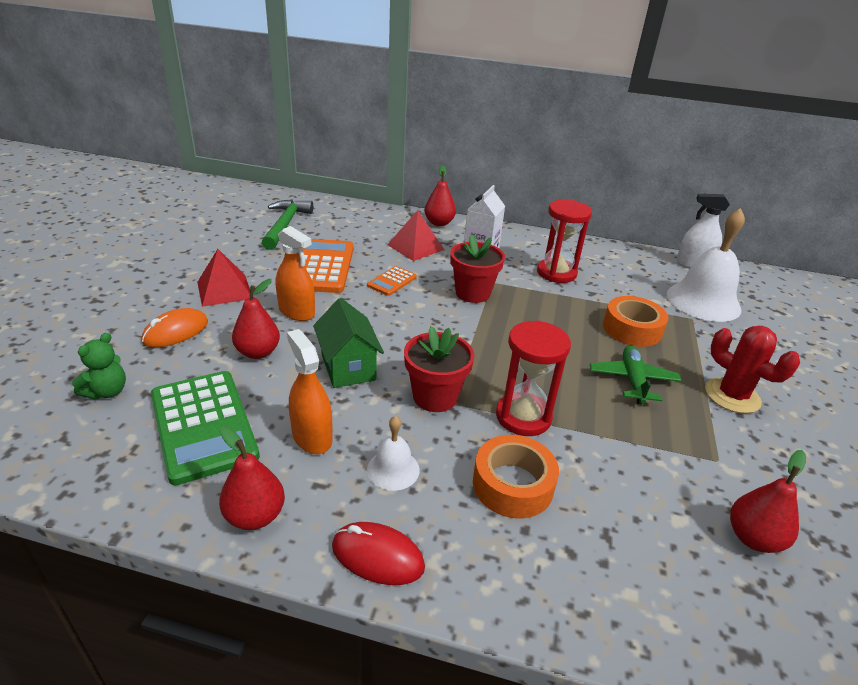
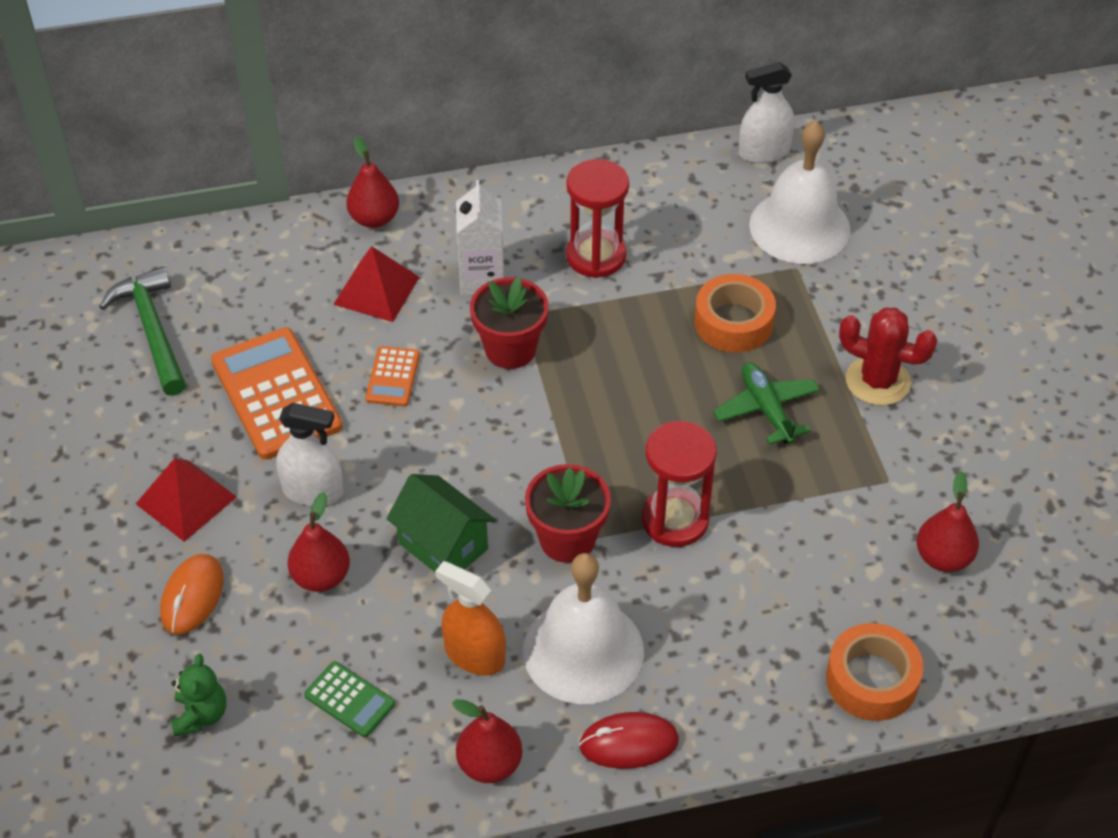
camera: 25 degrees left, 15 degrees up
green calculator [151,371,260,486] -> green calculator [304,661,395,737], size x0.49
orange spray bottle [276,226,315,321] -> white spray bottle [276,403,343,506]
white bell [367,416,420,491] -> white bell [523,553,644,704], size x2.03
orange tape [473,435,559,518] -> orange tape moved to [826,623,923,721]

